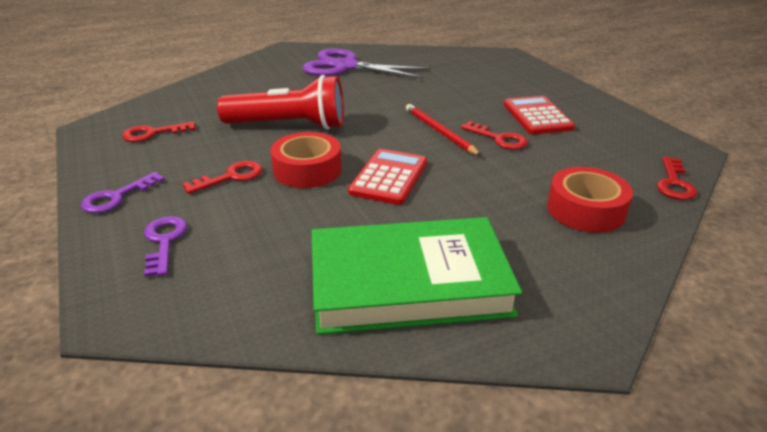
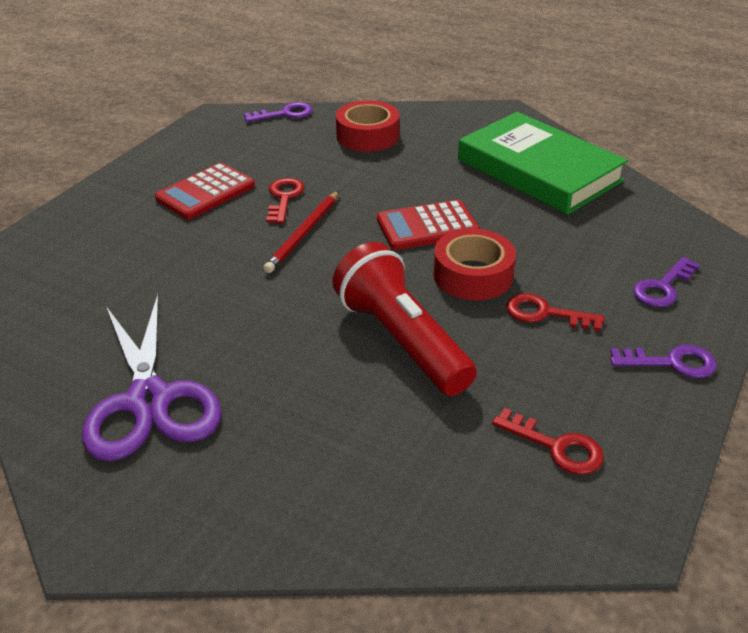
camera: 125 degrees left, 5 degrees up
red key [657,156,697,200] -> purple key [244,102,313,122]

